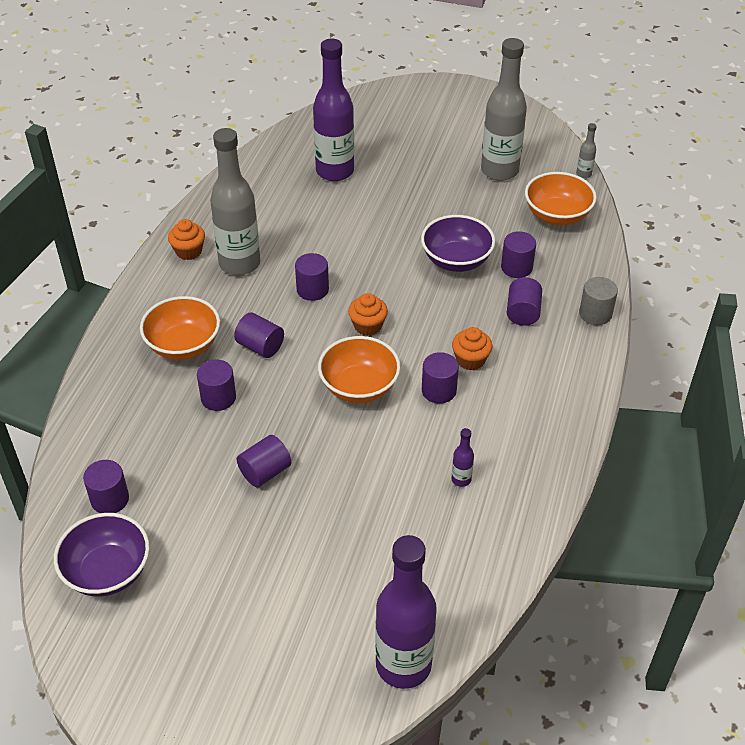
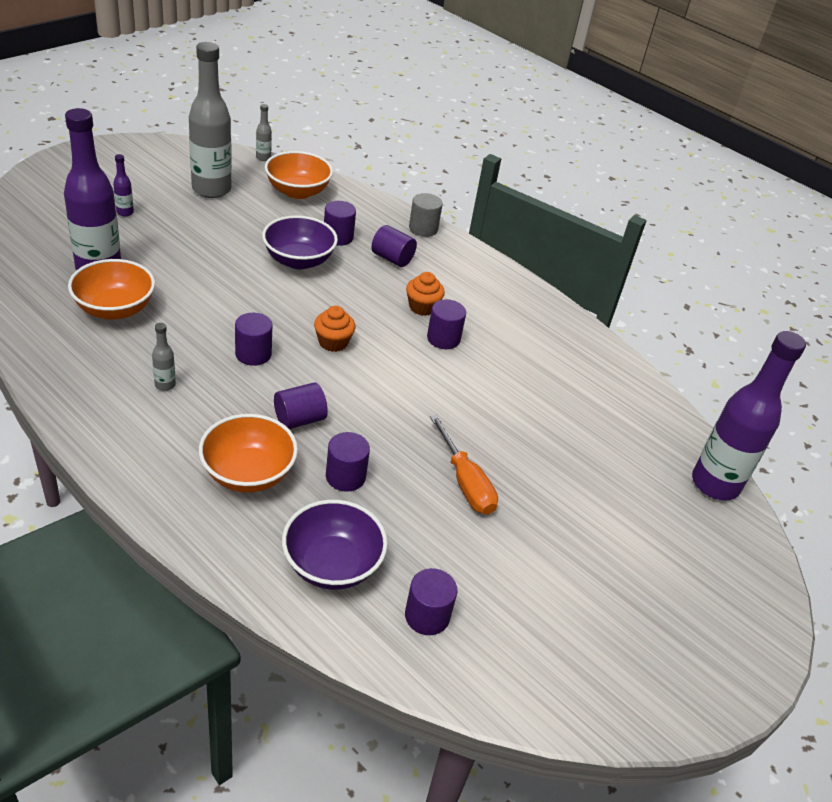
camera: 70 degrees left, 5 degrees down
purple bowl [54,513,150,597] -> purple bowl moved to [282,500,388,590]
orange cupcake [168,219,205,260] -> none
grey bottle [210,128,260,275] -> grey bottle [152,323,176,391], size x0.41
purple cylinder [237,435,291,487] -> orange screwdriver [430,414,498,515]
orange bowl [318,336,401,403] -> orange bowl moved to [68,259,155,319]
purple bottle [451,428,474,487] -> purple bottle moved to [113,154,134,216]

